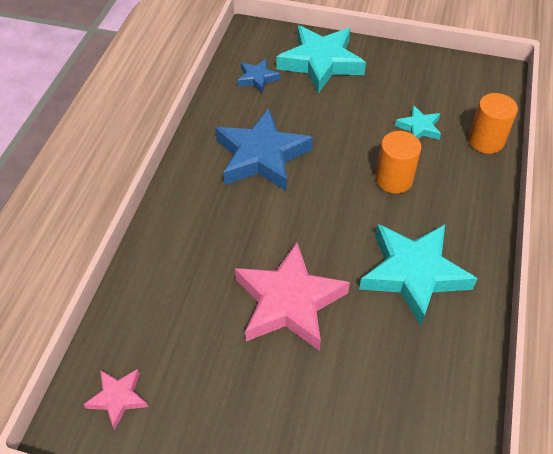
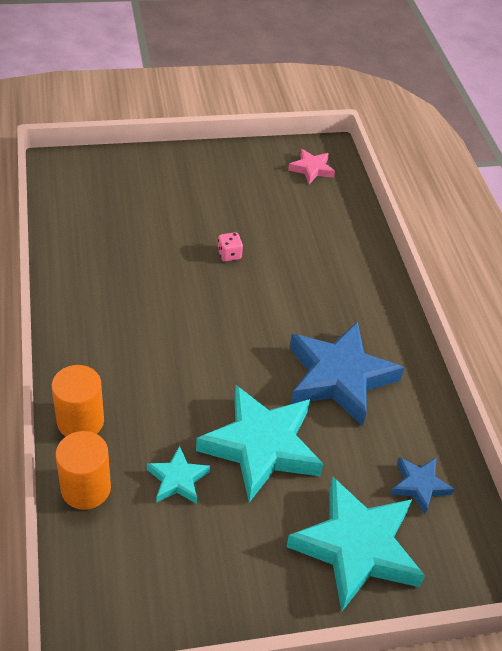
camera: 150 degrees right, 5 degrees down
pink star [235,242,350,351] -> pink dice [217,232,243,261]
turquoise star [359,224,478,325] -> turquoise star moved to [196,385,323,503]
orange cylinder [375,131,421,193] -> orange cylinder moved to [52,365,104,436]

